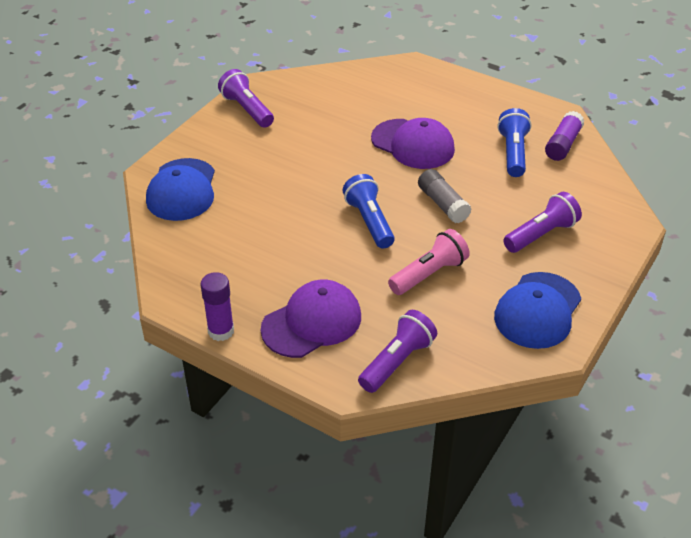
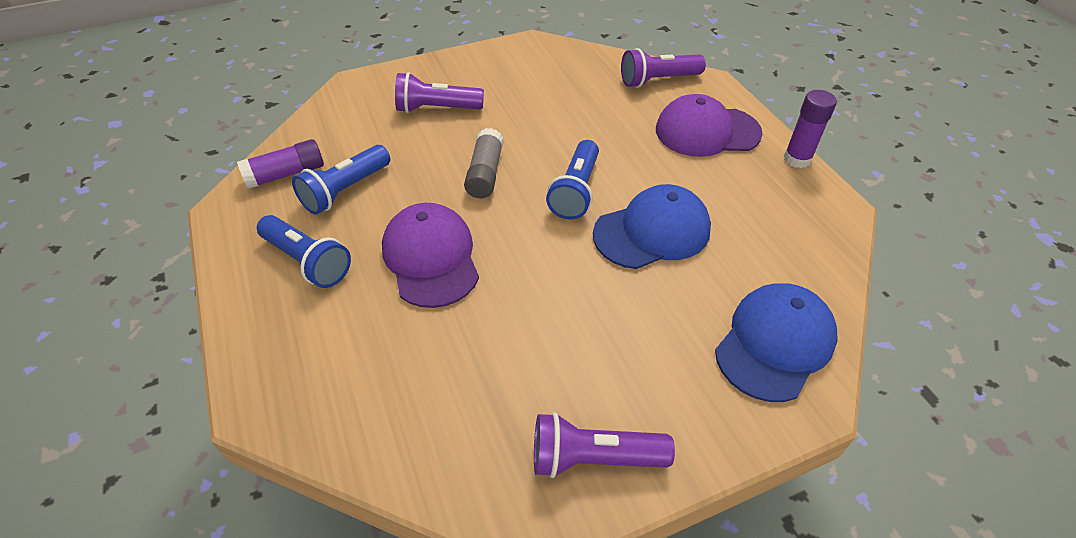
camera: 145 degrees left, 5 degrees up
purple flashlight [218,69,274,128] -> purple flashlight turned 90 degrees clockwise [534,412,675,478]
pink flashlight [388,229,470,295] -> none
blue cap [494,272,581,349] -> blue cap moved to [593,184,711,269]
none -> blue flashlight [257,215,351,288]

